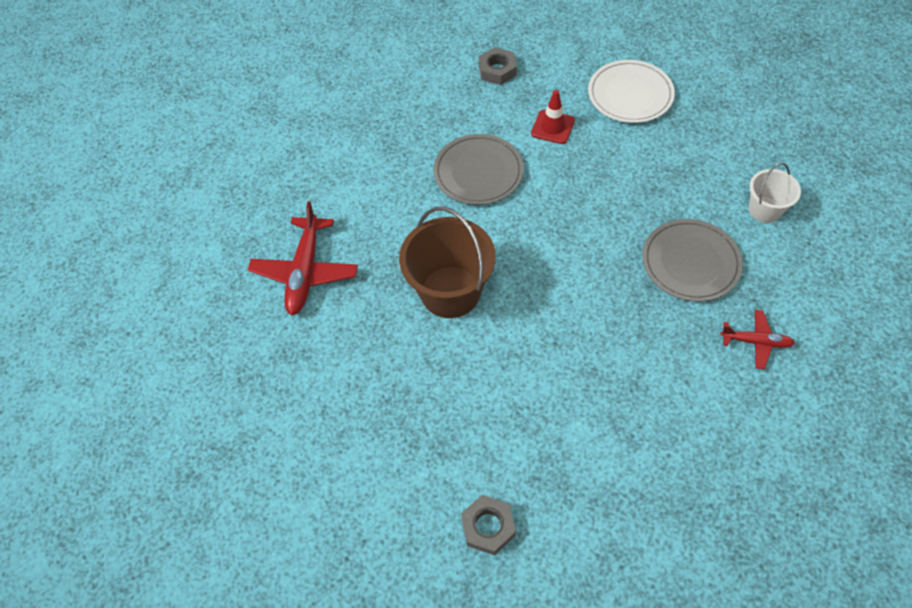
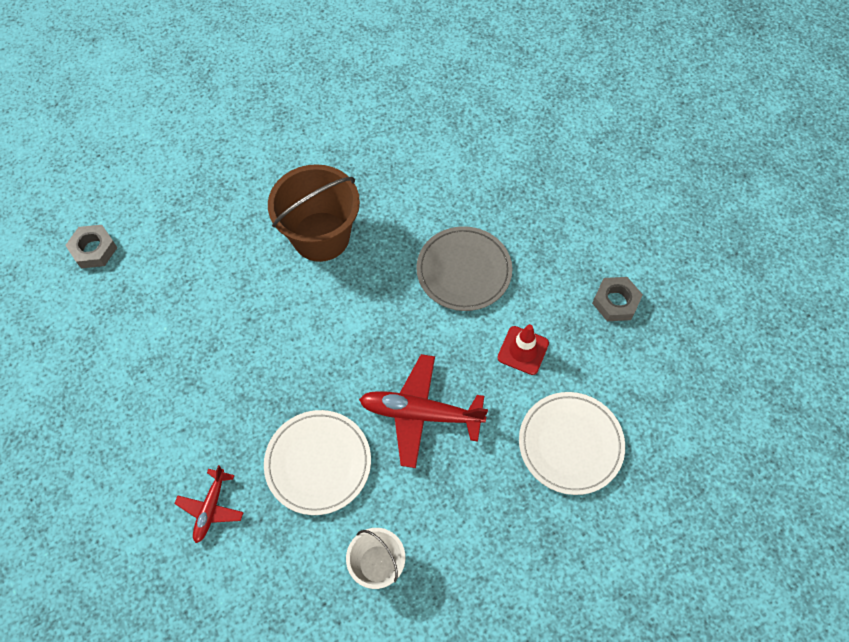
camera: 90 degrees right, 5 degrees up
red plane [248,201,358,316] -> red plane moved to [359,354,488,468]
grey plate [642,219,743,302] -> white plate [264,410,371,515]

